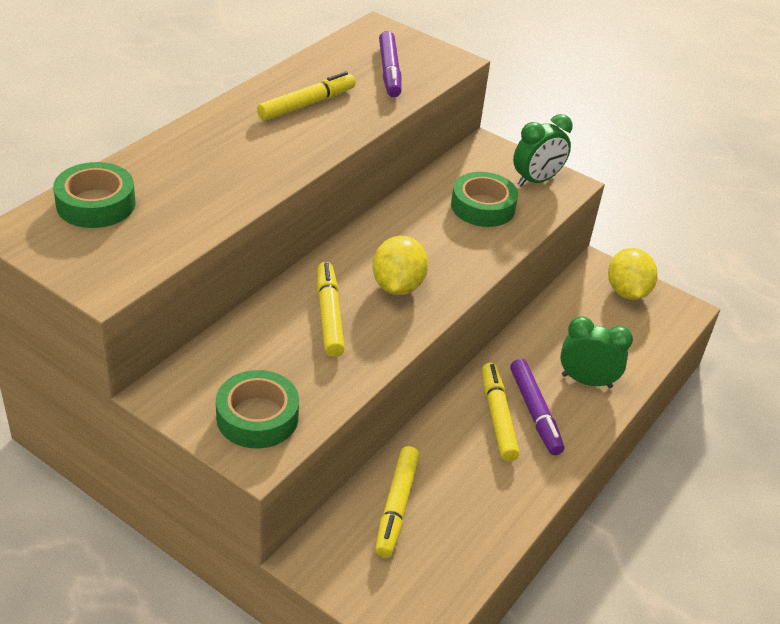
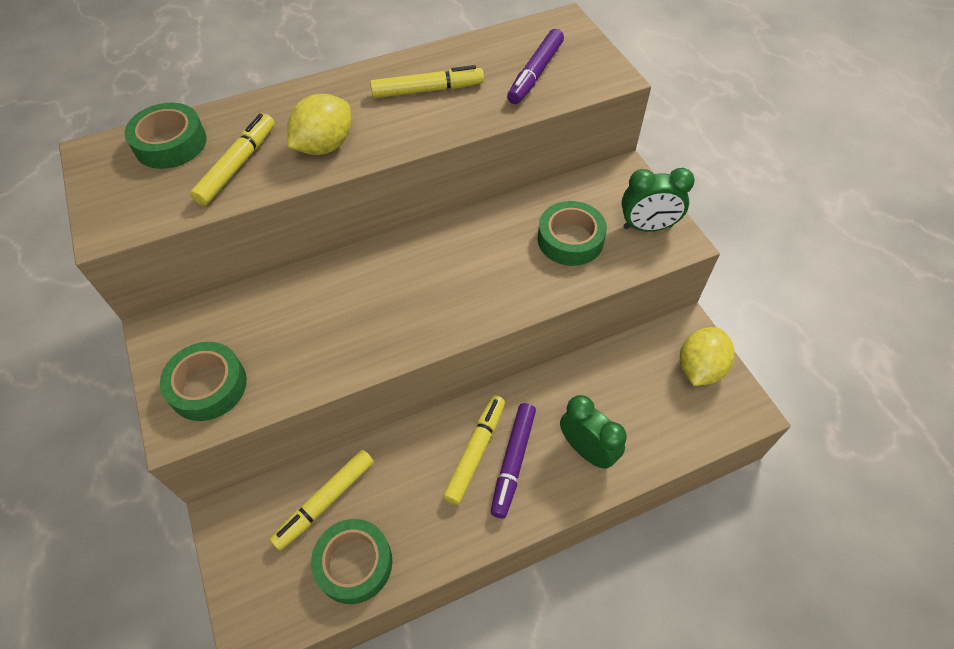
camera: 35 degrees right, 15 degrees up
yellow marker [317,262,345,357] -> yellow marker moved to [190,114,275,206]
yellow lemon [373,236,428,295] -> yellow lemon moved to [287,94,351,155]
none -> green tape [311,519,392,604]

